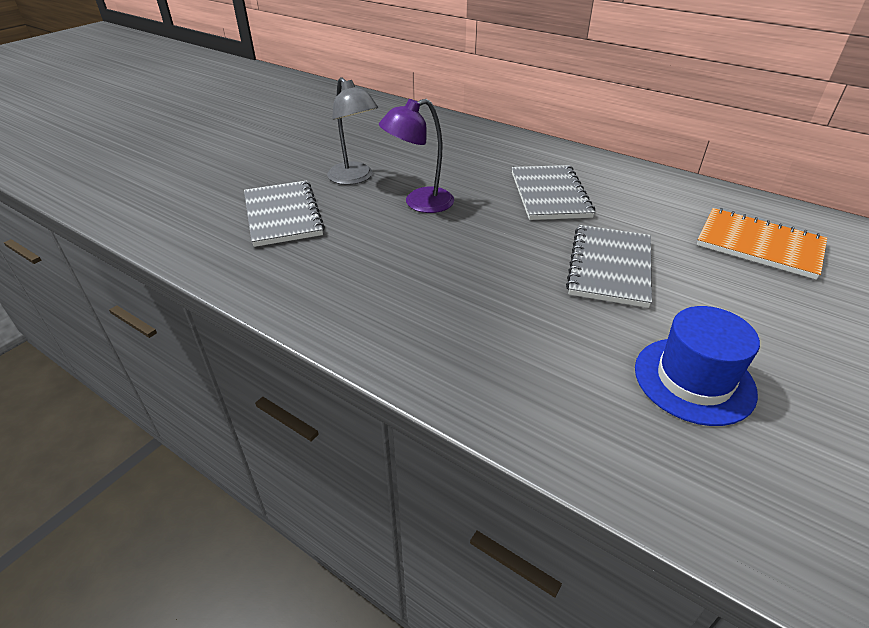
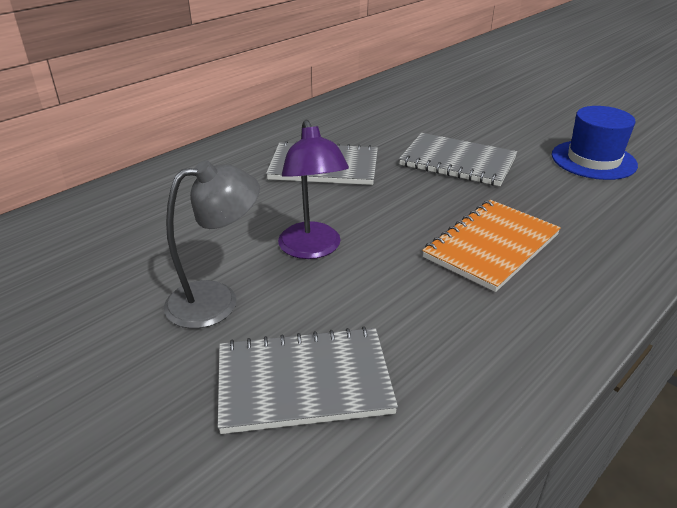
camera: 80 degrees left, 5 degrees down
orange notebook [697,208,827,280] -> orange notebook moved to [422,200,561,292]

